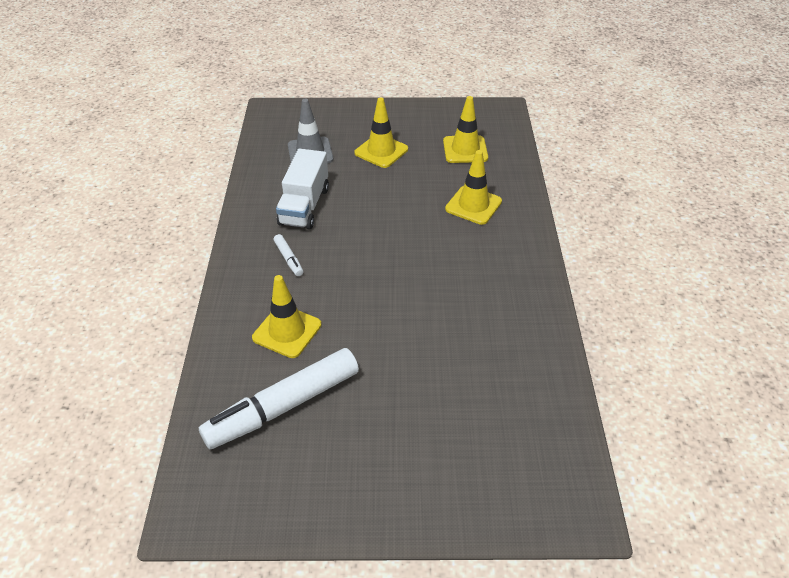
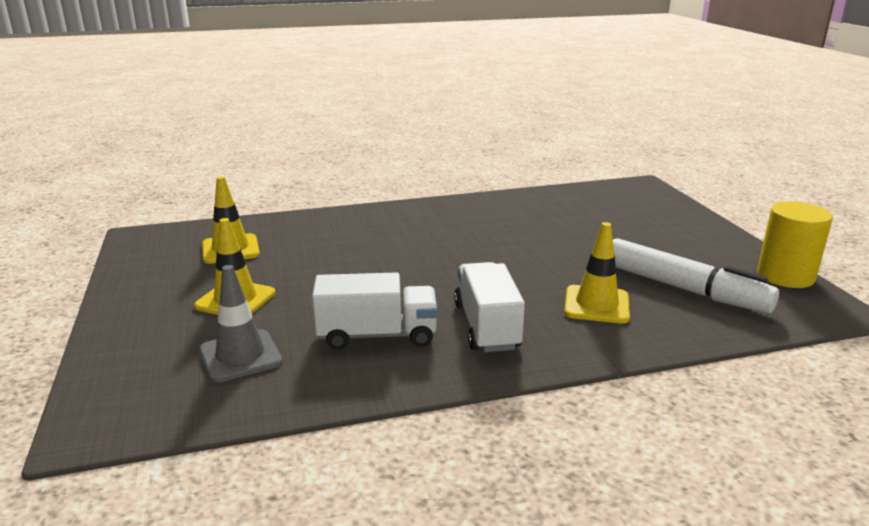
camera: 105 degrees left, 20 degrees down
white marker [274,234,303,276] -> white truck [454,262,525,352]
yellow traffic cone [445,150,502,225] -> none
none -> yellow cylinder [757,201,833,288]

